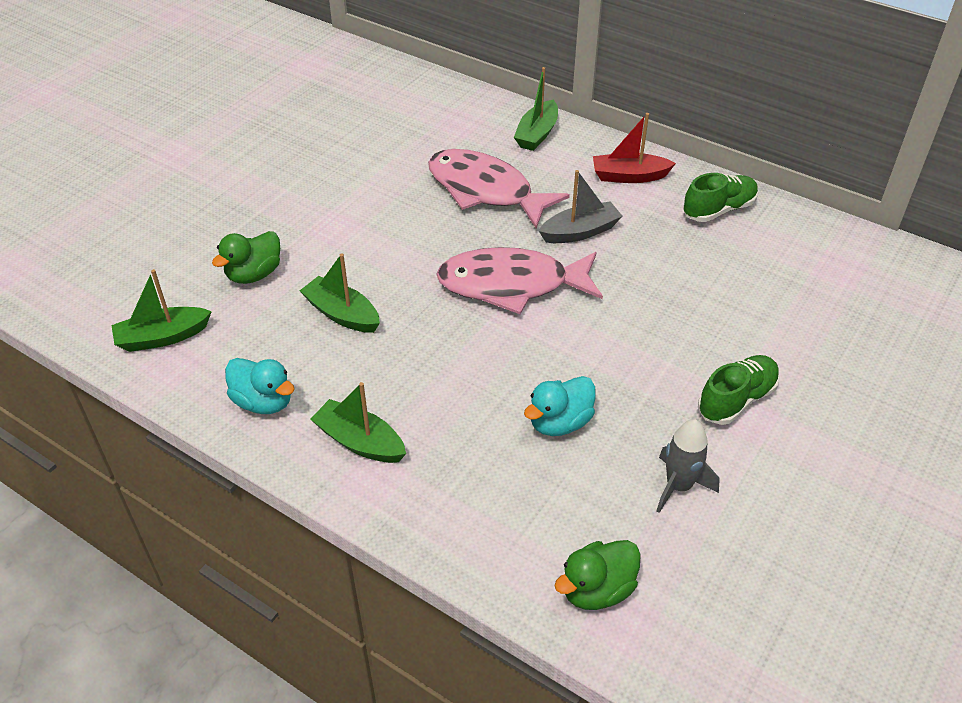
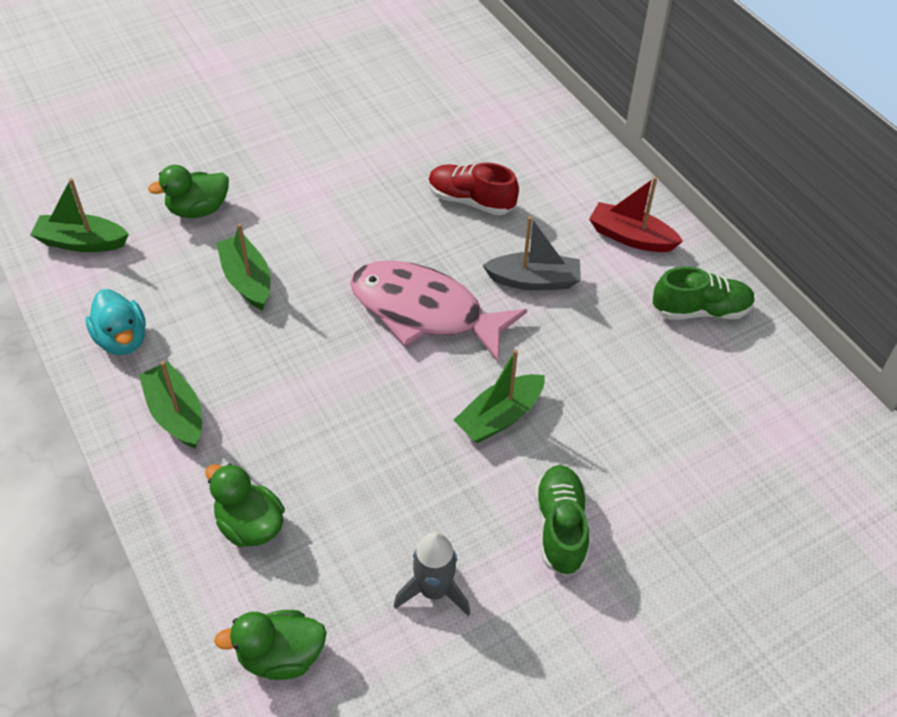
camera: 25 degrees right, 5 degrees up
pink fish [428,149,570,228] -> red shoe [428,163,519,215]
green boat [514,67,558,151] -> green boat moved to [454,349,545,443]
turquoise duck [524,376,596,436] -> none
green shoe [698,355,780,425] -> green shoe turned 75 degrees counterclockwise [535,465,589,576]
none -> green duck [205,463,285,547]

